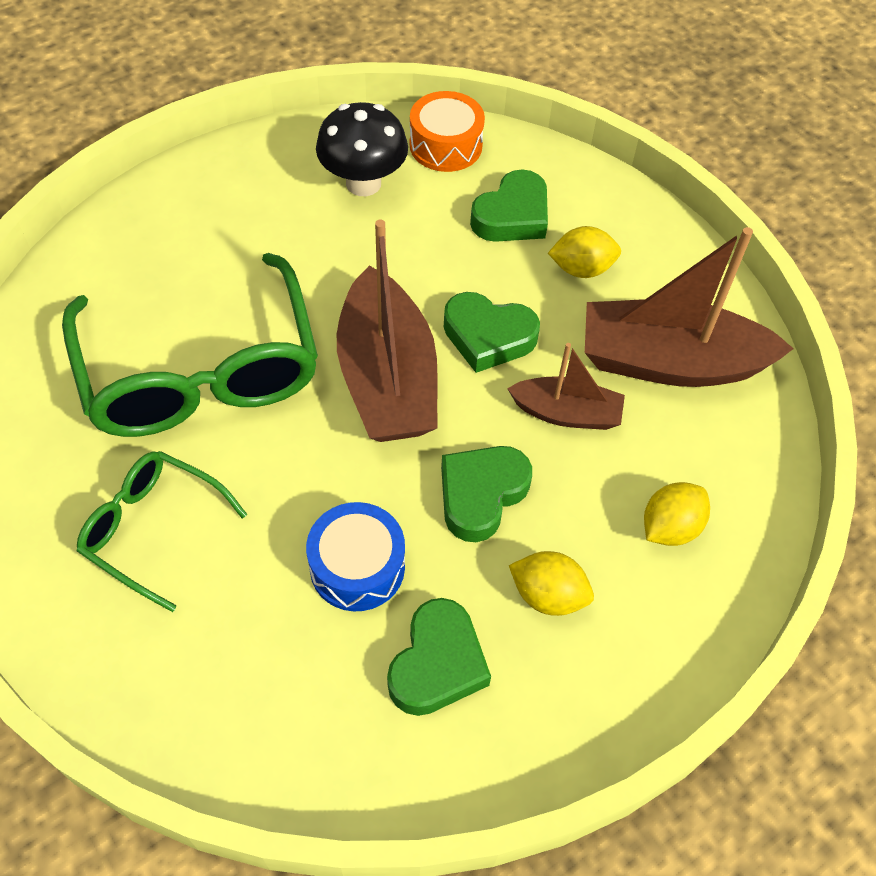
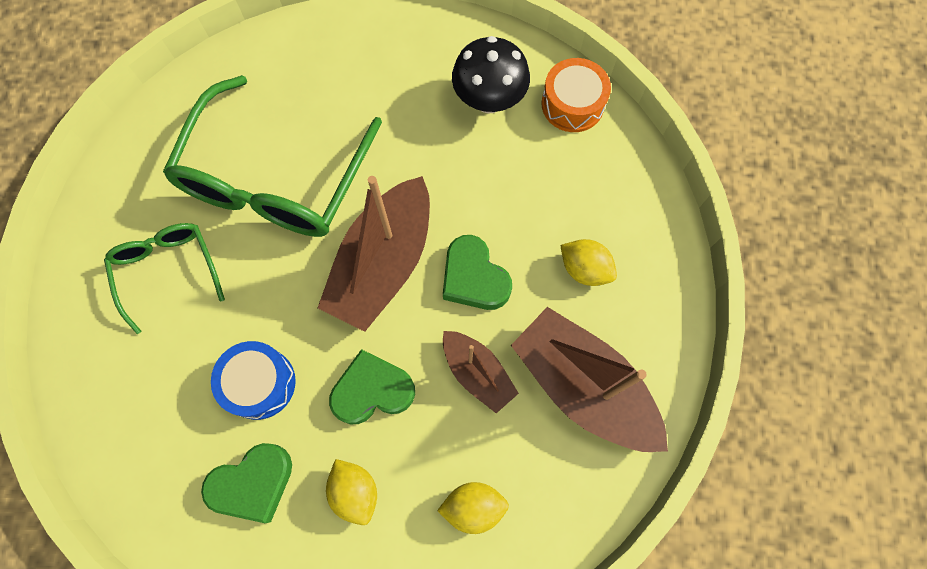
camera: 40 degrees right, 15 degrees up
green heart [470,169,548,242] -> none

